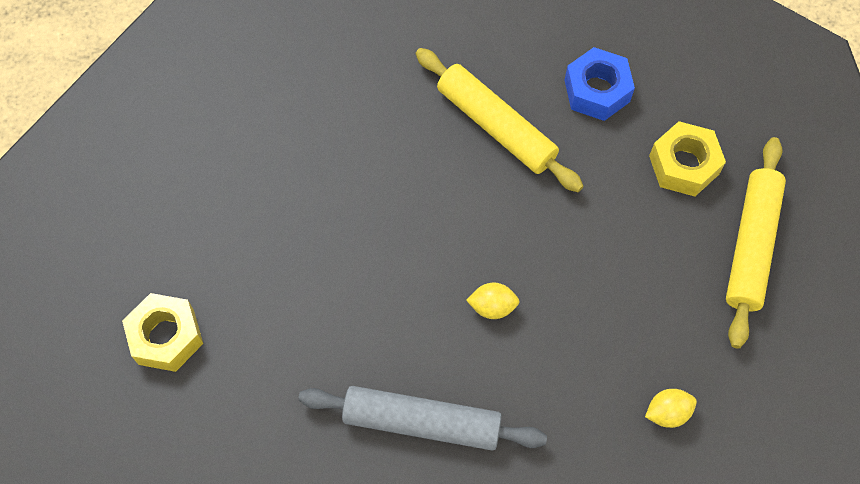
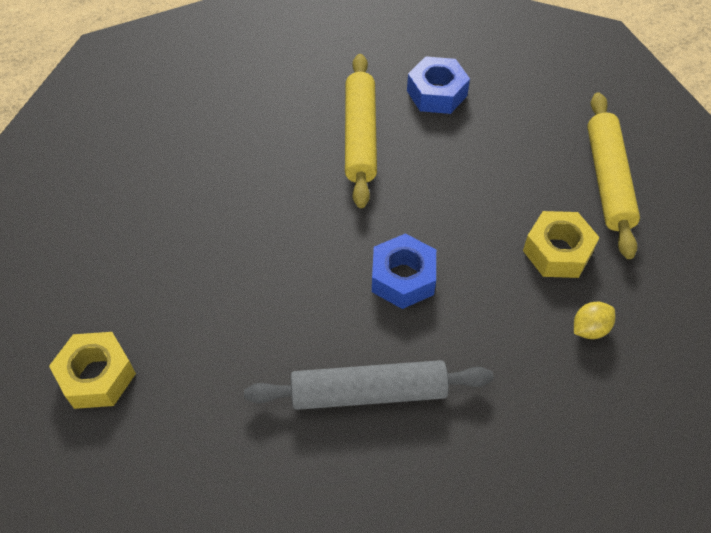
camera: 15 degrees left, 10 degrees down
yellow rolling pin [416,48,583,192] -> yellow rolling pin turned 60 degrees clockwise [345,54,377,208]
yellow lemon [466,283,520,319] -> blue nut [372,233,436,309]
yellow nut [649,121,726,196] -> yellow nut moved to [523,211,600,278]

